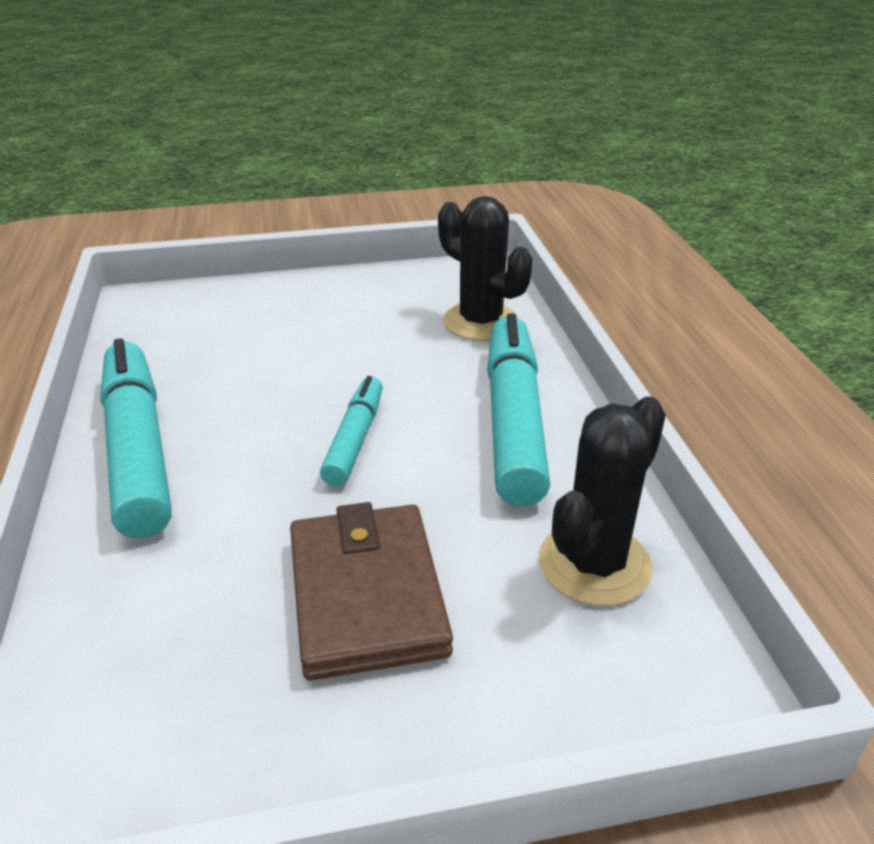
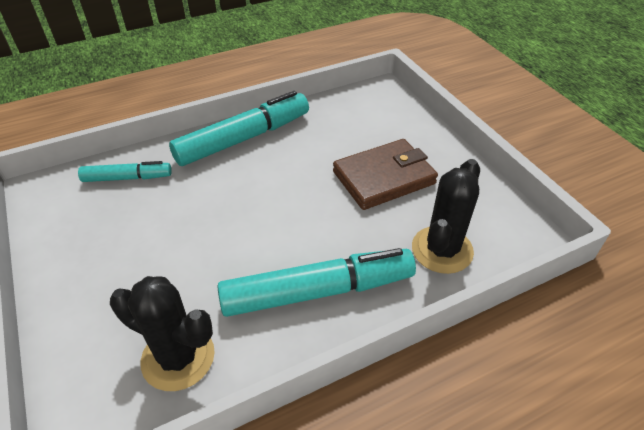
camera: 75 degrees right, 10 degrees up
brown wallet [290,502,453,681] -> brown wallet moved to [333,139,438,210]
turquoise marker [320,376,383,486] -> turquoise marker moved to [78,161,172,182]

